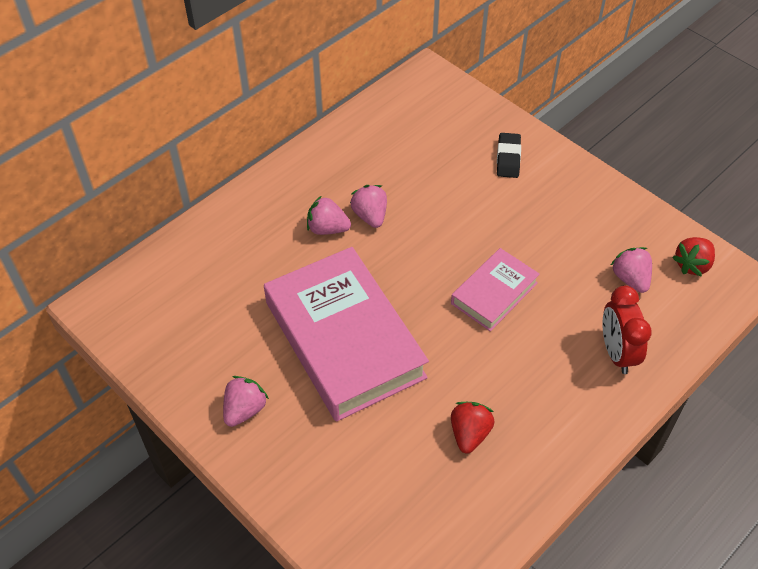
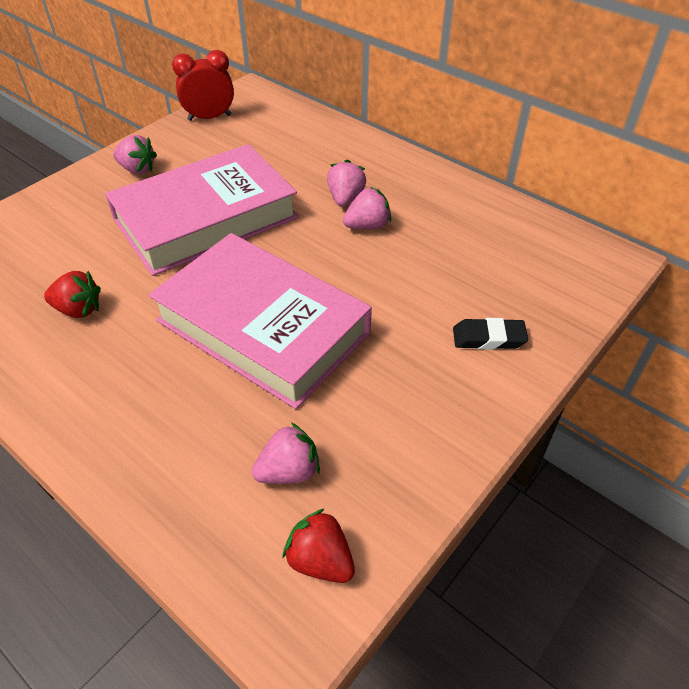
camera: 85 degrees right, 5 degrees down
pink book [451,248,540,331] -> pink book [148,233,372,409], size x1.95
red clock [602,285,652,374] -> red clock moved to [172,50,234,121]

